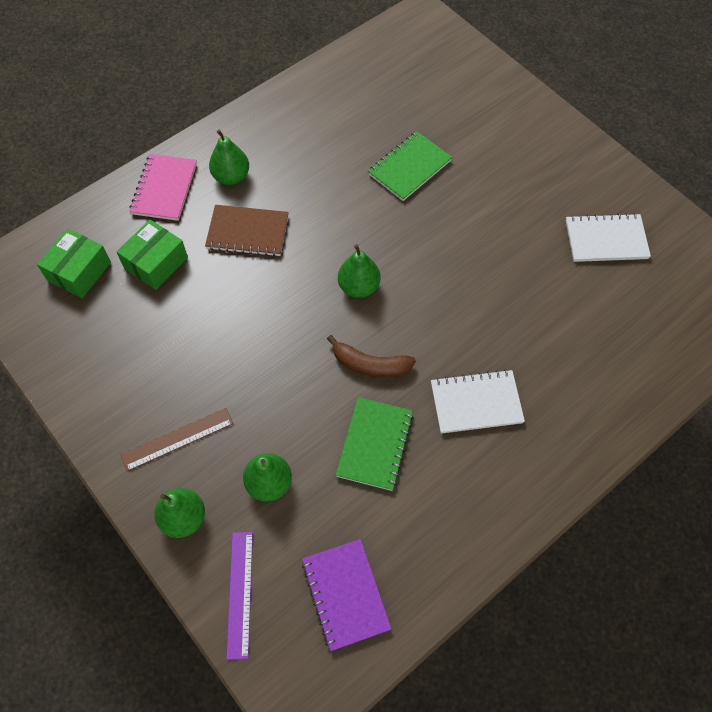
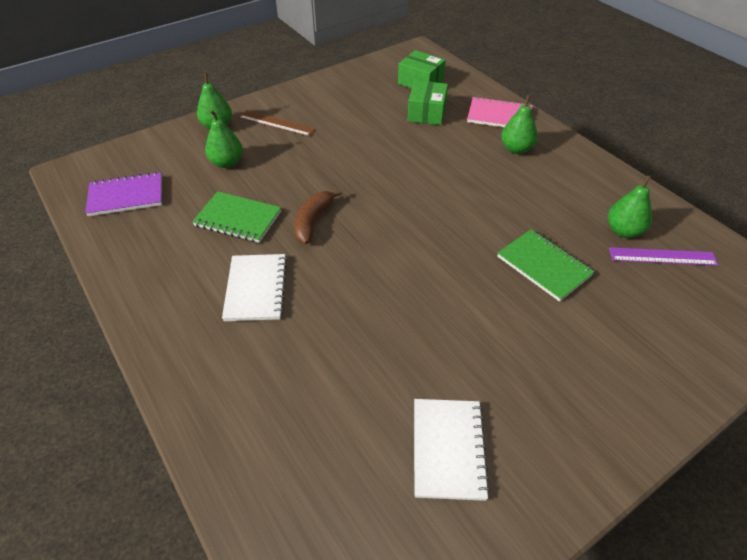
camera: 95 degrees right, 15 degrees down
green box [117,220,188,290] -> green box turned 60 degrees clockwise [408,80,448,125]
brown ruler [121,408,233,471] -> brown ruler turned 45 degrees counterclockwise [238,110,315,137]
brown notebook [205,205,289,257] -> none
purple ruler [226,532,253,660] -> purple ruler moved to [609,247,718,266]
green pear [338,244,380,298] -> green pear moved to [608,175,652,238]

